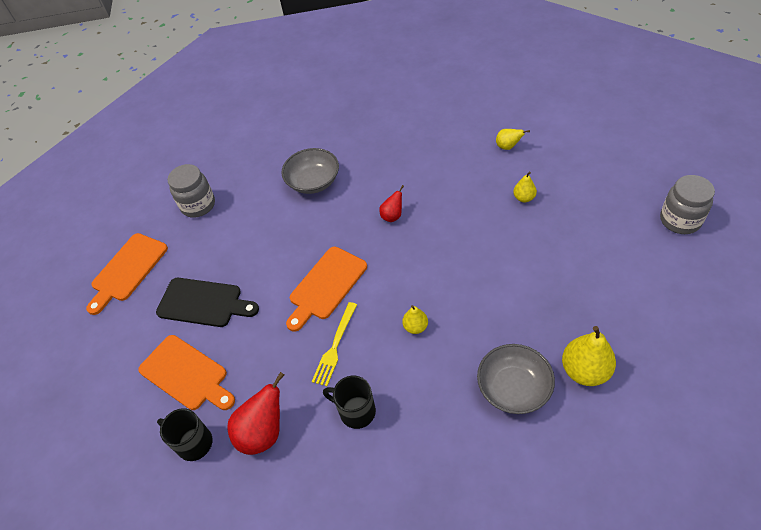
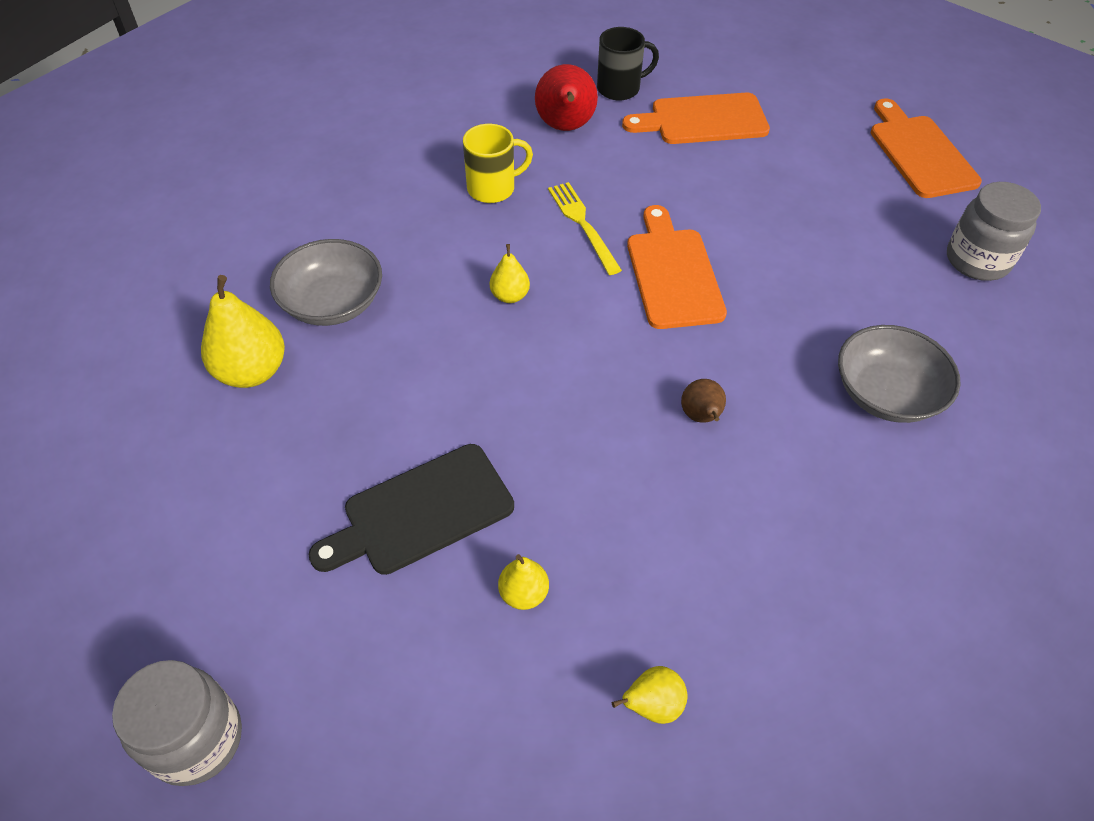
camera: 130 degrees right, 0 degrees up
black cutting board [156,278,259,327] -> black cutting board moved to [309,444,514,575]
black mug [323,376,376,429] -> yellow mug [463,124,533,203]
red pear [379,185,404,222] -> brown pear [681,379,726,423]

